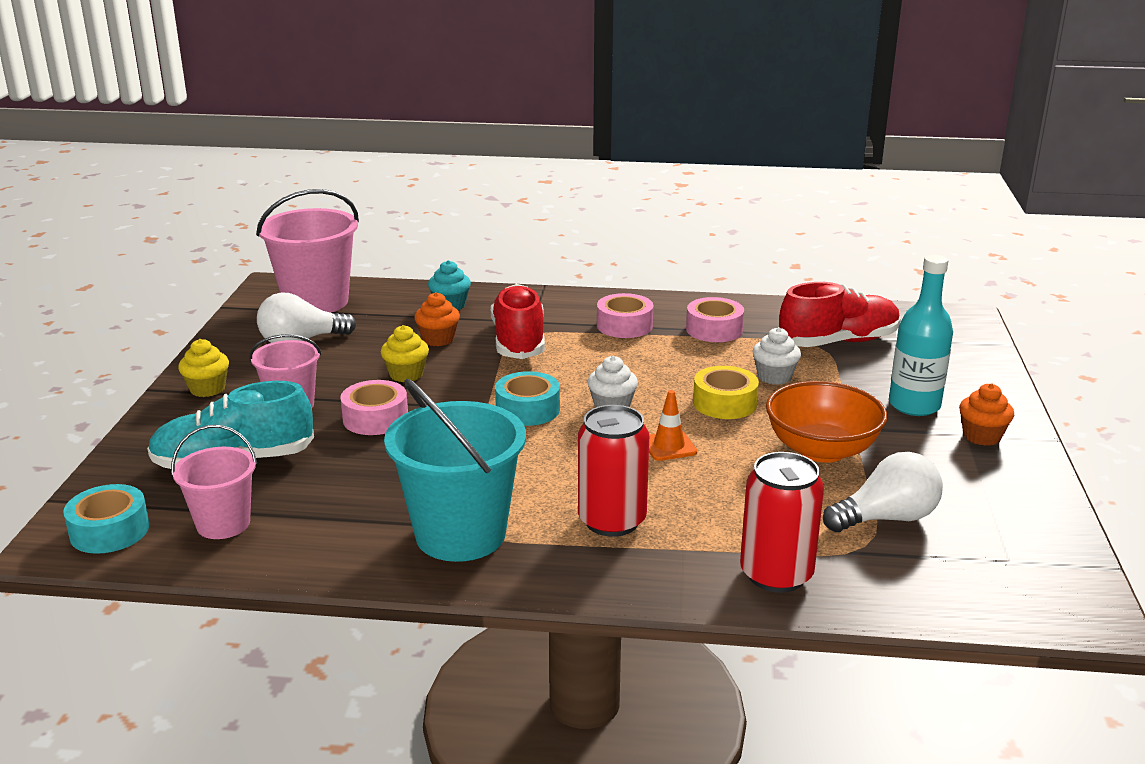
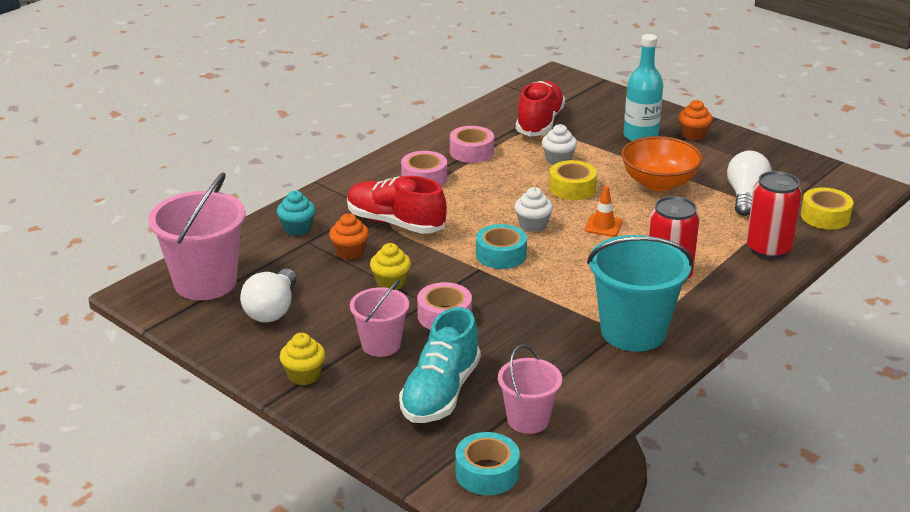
camera: 55 degrees left, 5 degrees up
none -> yellow tape [801,188,853,230]

